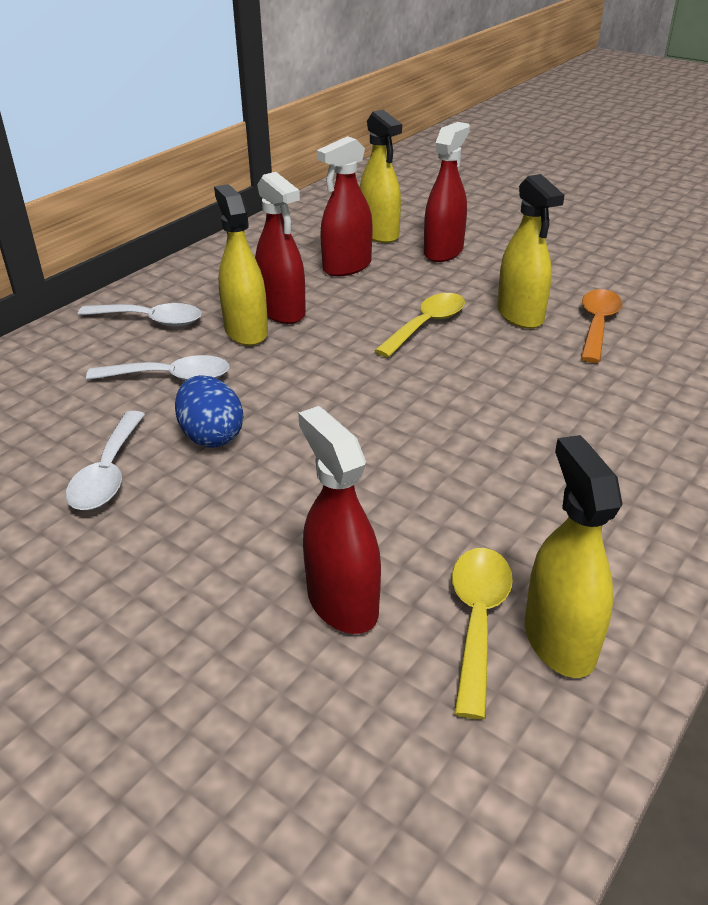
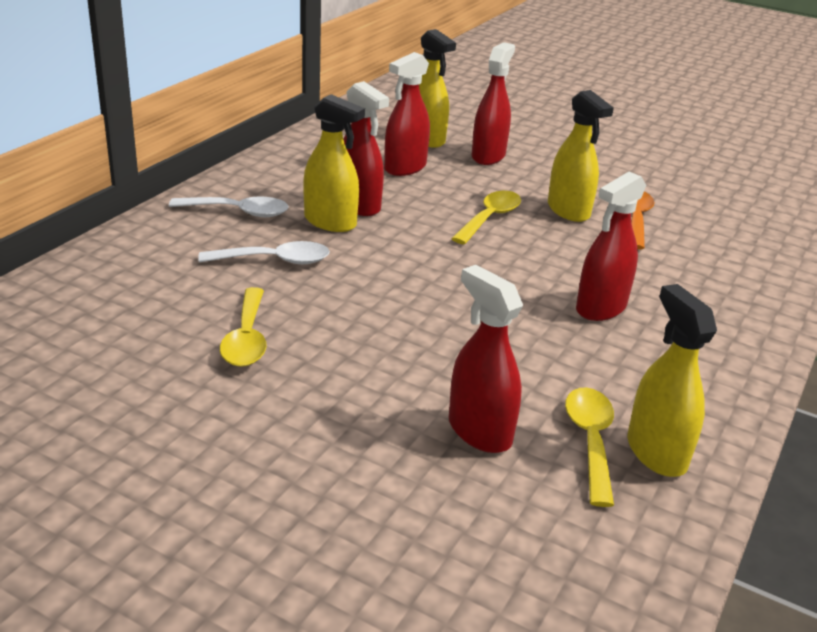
camera: 10 degrees left, 5 degrees down
white spoon [66,411,145,510] -> yellow spoon [220,287,267,367]
blue egg [175,375,243,448] -> none
yellow spray bottle [214,184,268,346] -> yellow spray bottle turned 150 degrees clockwise [303,94,365,232]
none -> red spray bottle [576,172,646,321]

